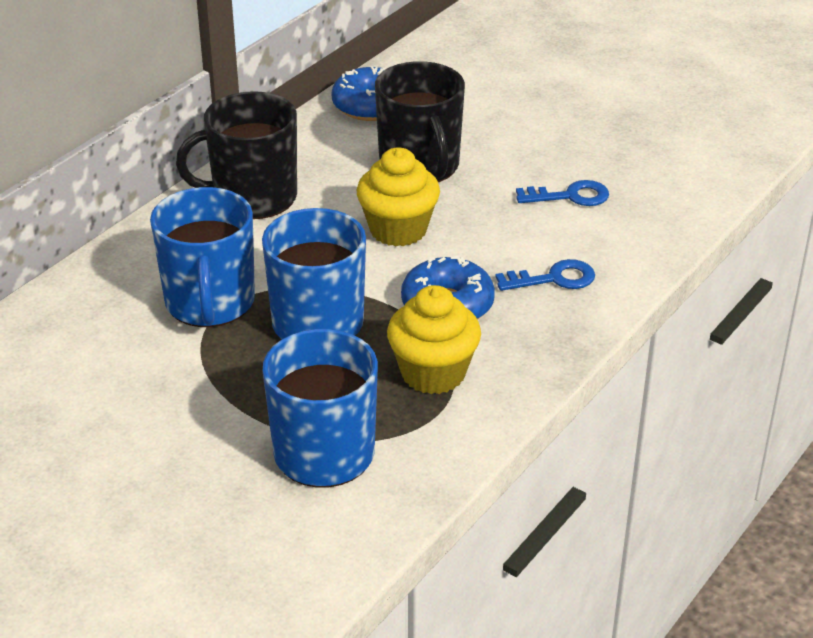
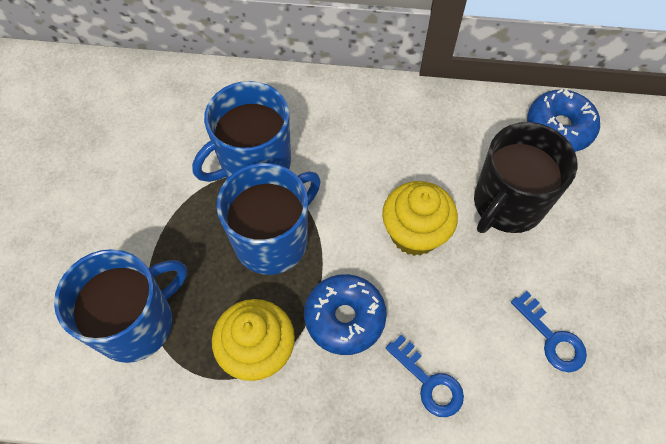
camera: 60 degrees right, 25 degrees up
black mug [176,91,297,219] -> none

